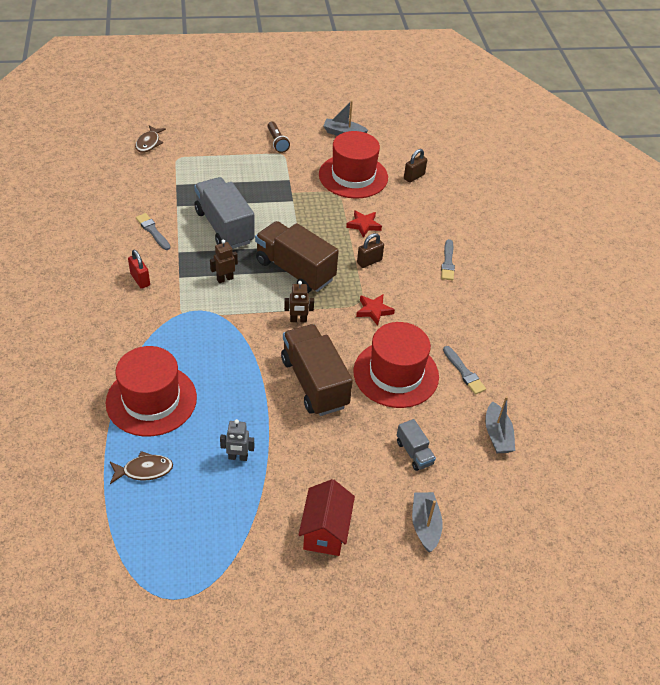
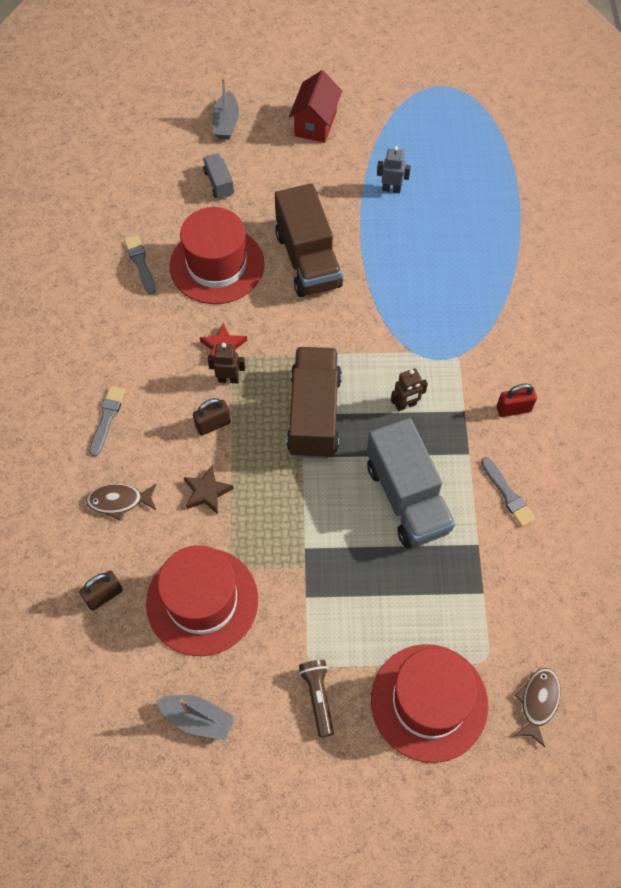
camera: 170 degrees left, 15 degrees up
red hat [106,346,197,436] -> red hat moved to [371,644,488,763]
brown fish [110,451,173,484] -> brown fish moved to [86,484,156,521]
red padlock [128,250,150,289] -> red padlock turned 75 degrees counterclockwise [497,384,537,417]
brown truck [255,221,339,293] -> brown truck turned 135 degrees counterclockwise [287,347,342,459]
brown robot [284,281,314,322] -> brown robot moved to [208,343,245,383]
red star [346,210,382,238] -> brown star [184,465,234,514]
grey boat [485,396,515,453] -> none

